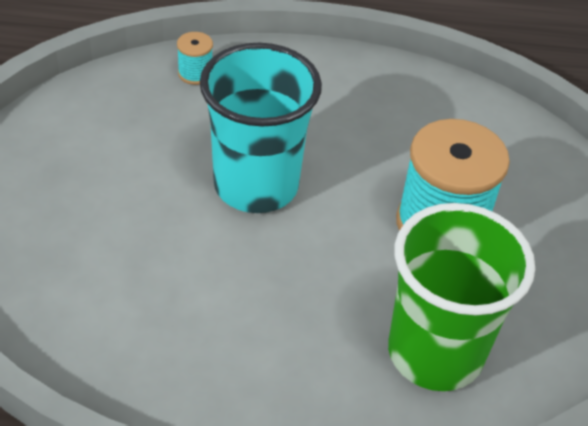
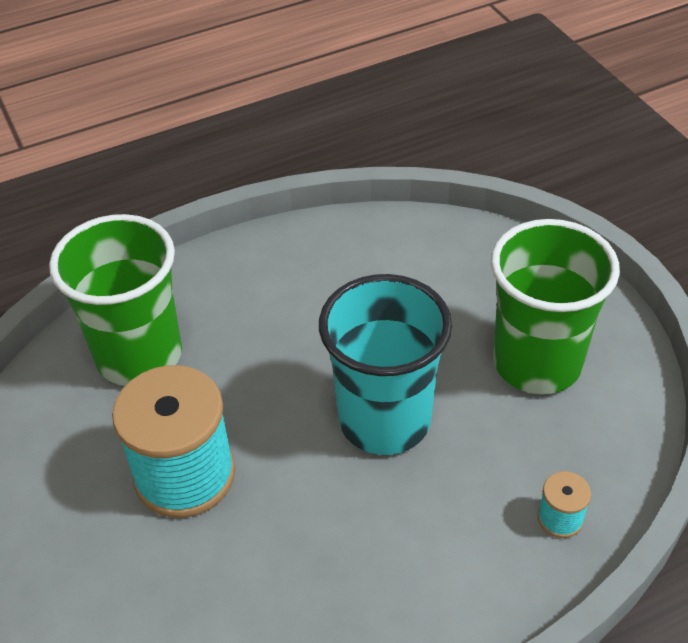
camera: 155 degrees right, 0 degrees up
none -> green cup [491,219,620,394]

